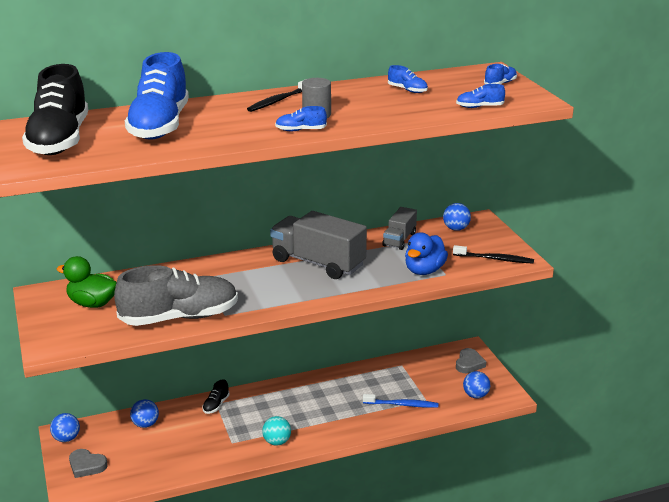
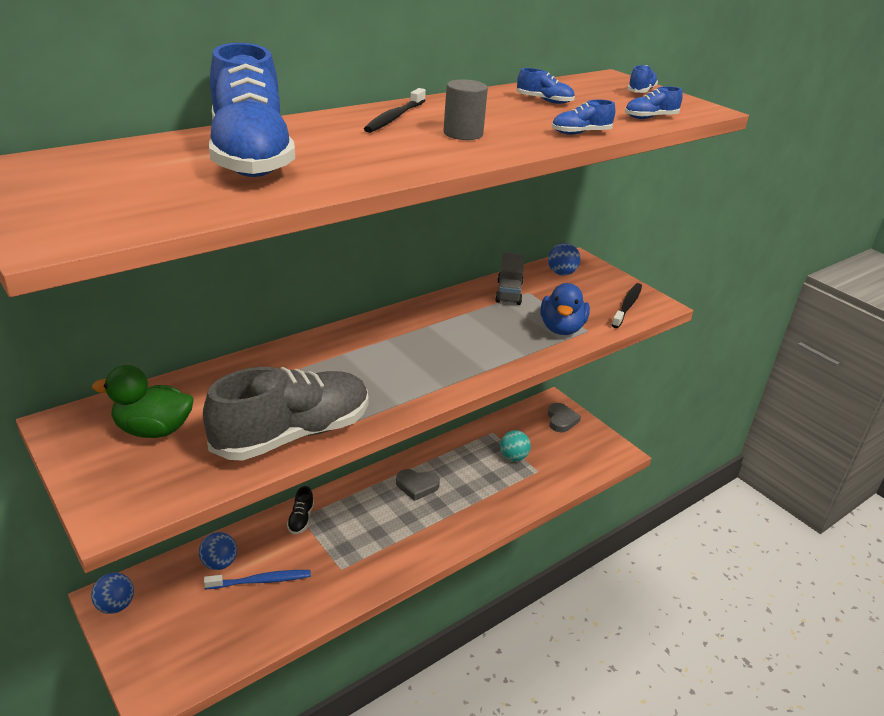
camera: 20 degrees left, 5 degrees up
black shoe [22,64,88,155] -> none
grey heart [69,449,108,478] -> grey heart moved to [396,469,440,501]
turquoise ball [262,416,291,446] -> turquoise ball moved to [500,430,531,461]
grey truck [270,211,367,279] -> none
blue shoe [275,106,327,131] -> blue shoe moved to [552,100,615,135]
blue toothbrush [363,394,438,408] -> blue toothbrush moved to [204,570,311,589]
black toothbrush [453,245,534,264] -> black toothbrush turned 60 degrees counterclockwise [612,283,642,328]
blue ball [463,371,490,398] -> none

